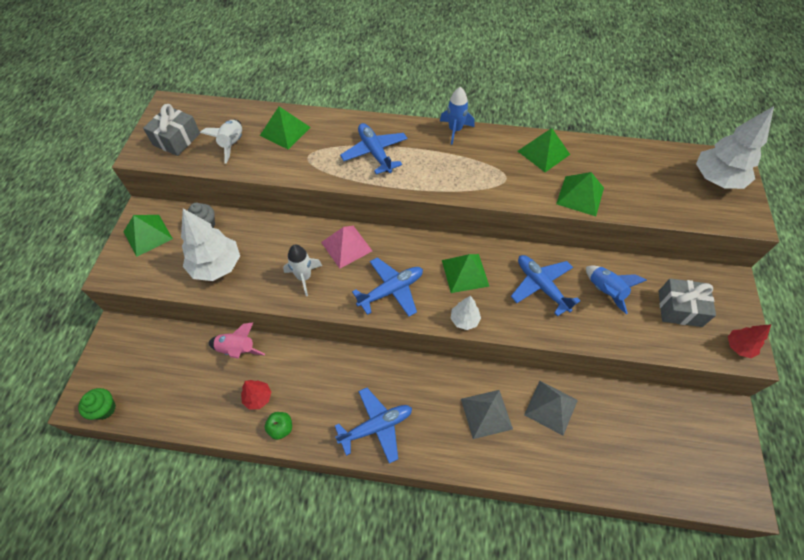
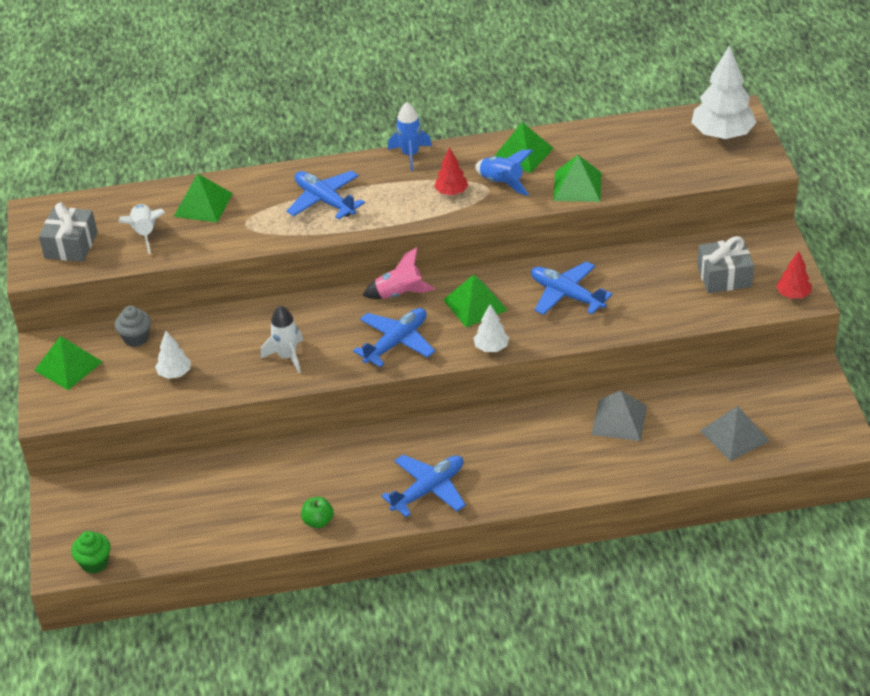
camera: 15 degrees left, 15 degrees down
white tree [181,209,240,281] -> white tree [155,331,191,379], size x0.52
pink rocket [208,322,265,359] -> pink rocket moved to [363,247,435,299]
red tree [241,380,271,410] -> red tree moved to [434,147,468,195]
pink pyramid [321,226,372,269] -> none
grey pyramid [461,390,513,439] -> grey pyramid moved to [700,406,770,461]
blue rocket [586,265,647,314] -> blue rocket moved to [475,150,533,196]

